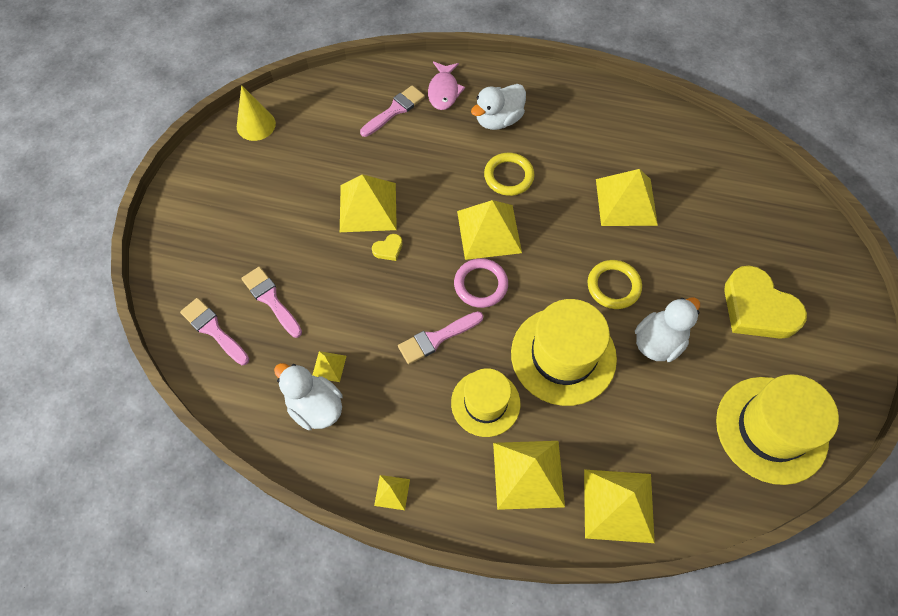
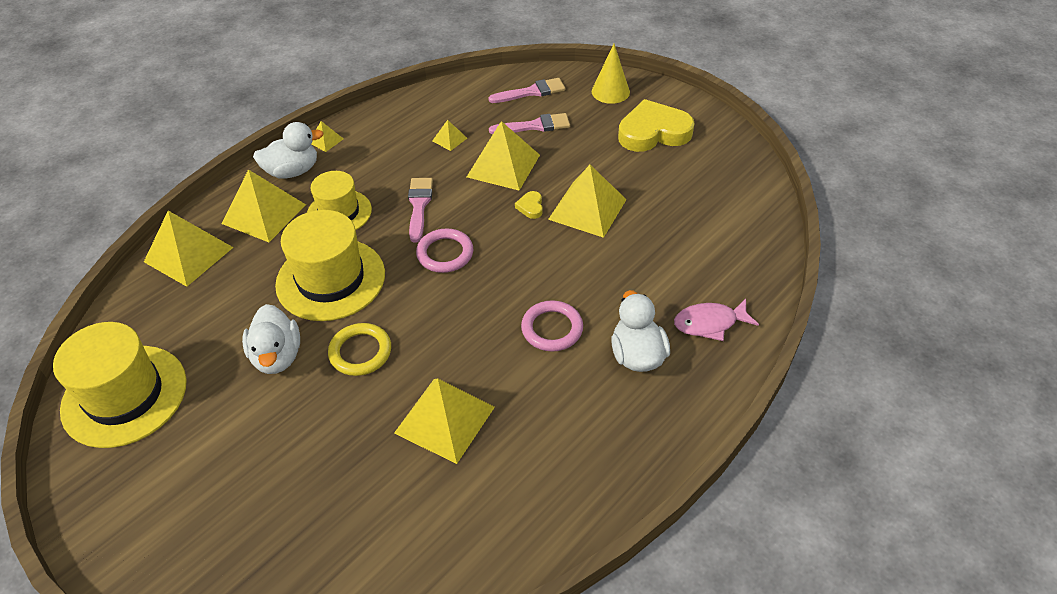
camera: 120 degrees right, 15 degrees down
yellow cone [237,85,276,141] -> yellow cone moved to [592,44,630,104]
white duck [274,363,343,430] -> white duck moved to [253,122,323,179]
pink brush [360,85,425,137] -> none
pink fish [428,62,465,110] -> pink fish turned 45 degrees counterclockwise [674,299,759,341]
yellow pyramid [457,200,522,260] -> yellow pyramid moved to [467,121,540,191]
yellow ring [484,153,534,196] -> pink ring [521,300,583,351]
yellow heart [724,266,807,339] -> yellow heart moved to [618,99,695,152]

